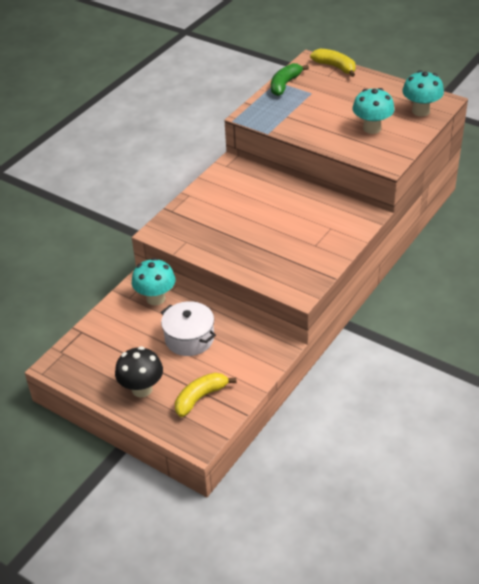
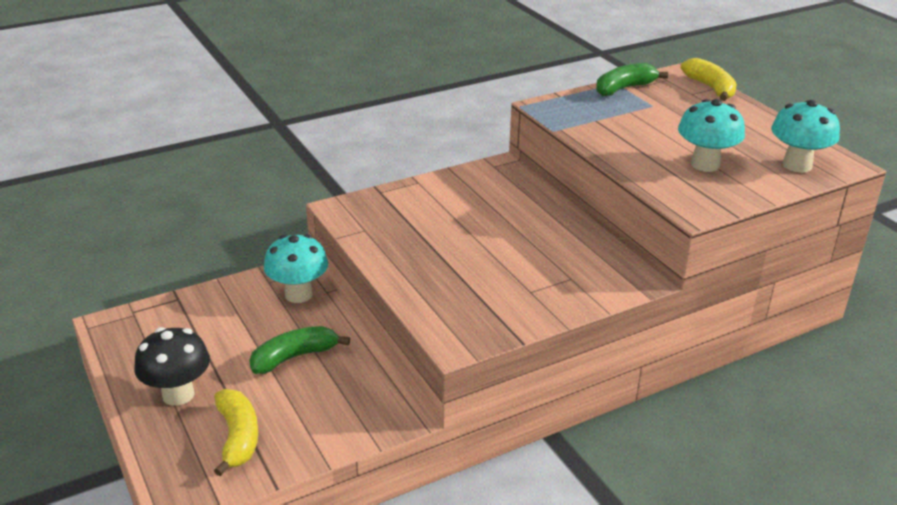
camera: 25 degrees right, 10 degrees down
white pot [161,301,216,356] -> green banana [249,326,350,374]
yellow banana [175,373,236,417] -> yellow banana turned 90 degrees clockwise [214,389,258,476]

